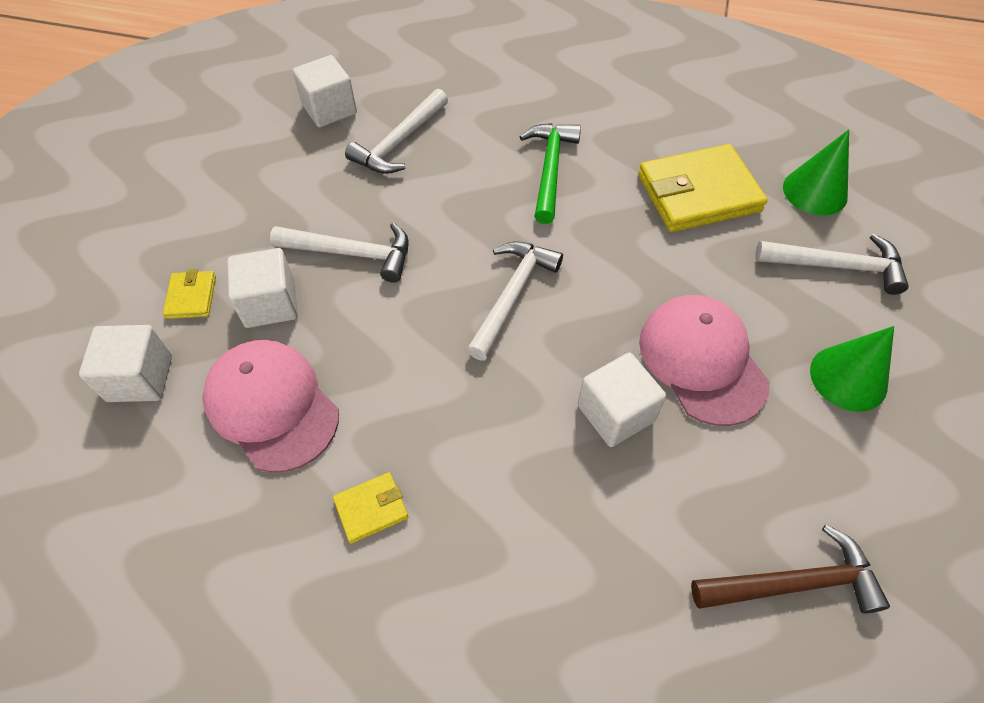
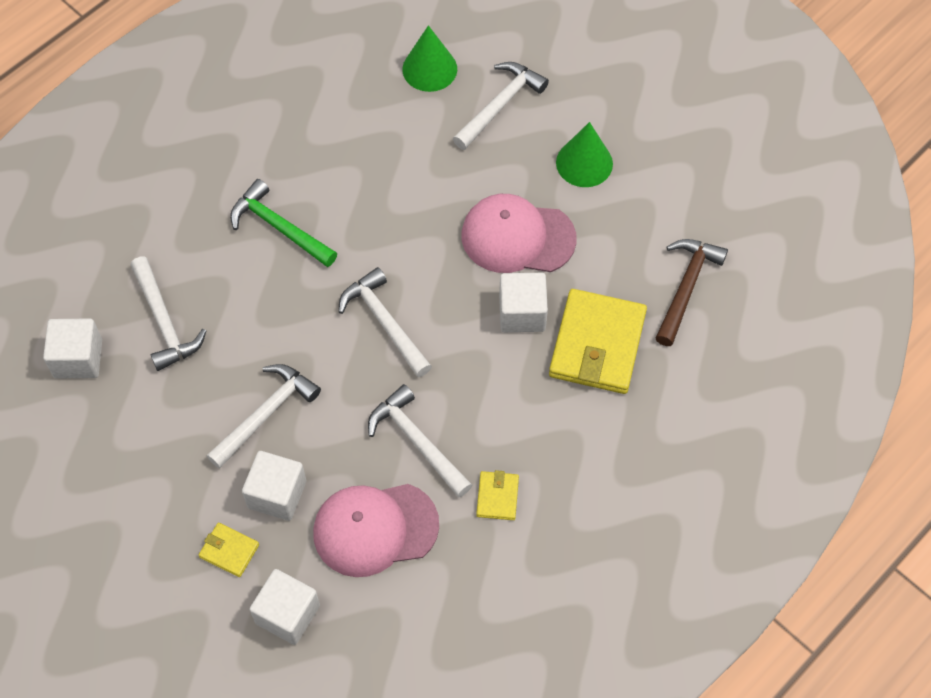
camera: 60 degrees left, 5 degrees up
yellow wallet [638,144,768,232] -> yellow wallet moved to [549,289,647,394]
none -> white hammer [368,384,472,497]

